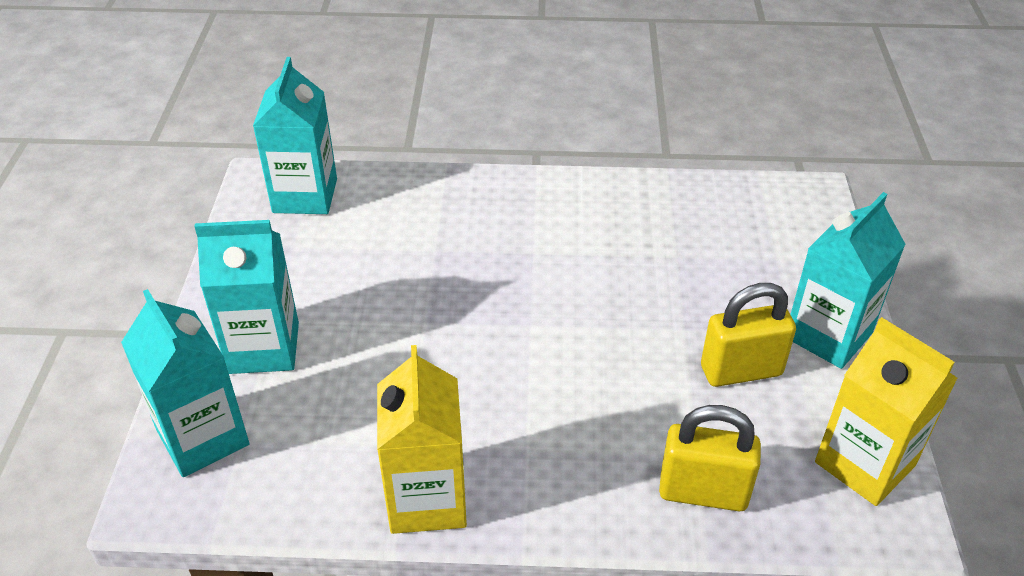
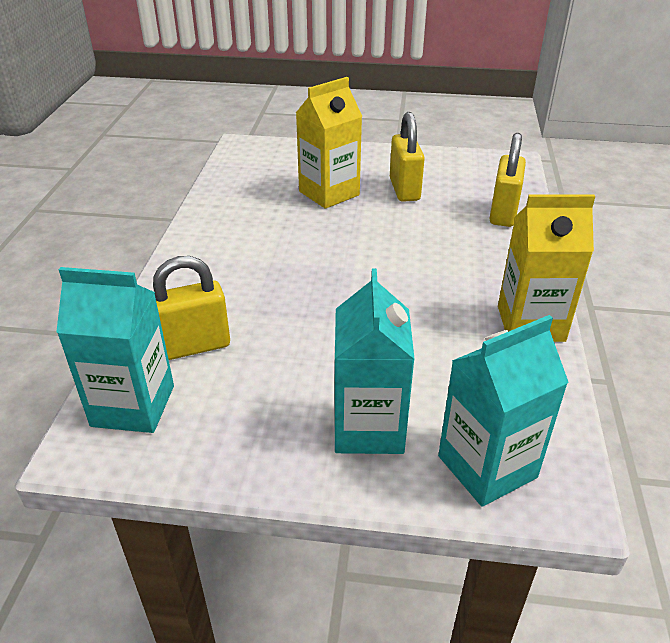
camera: 85 degrees left, 5 degrees down
turquoise carton [790,192,906,369] -> none
yellow carton [815,317,958,506] -> yellow carton moved to [296,77,362,209]
none -> yellow padlock [153,256,230,360]

